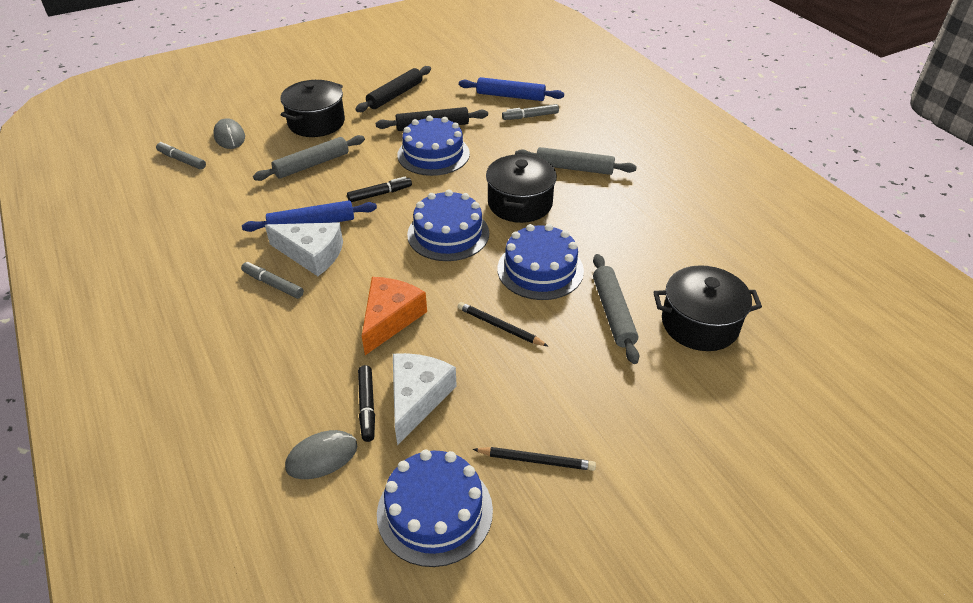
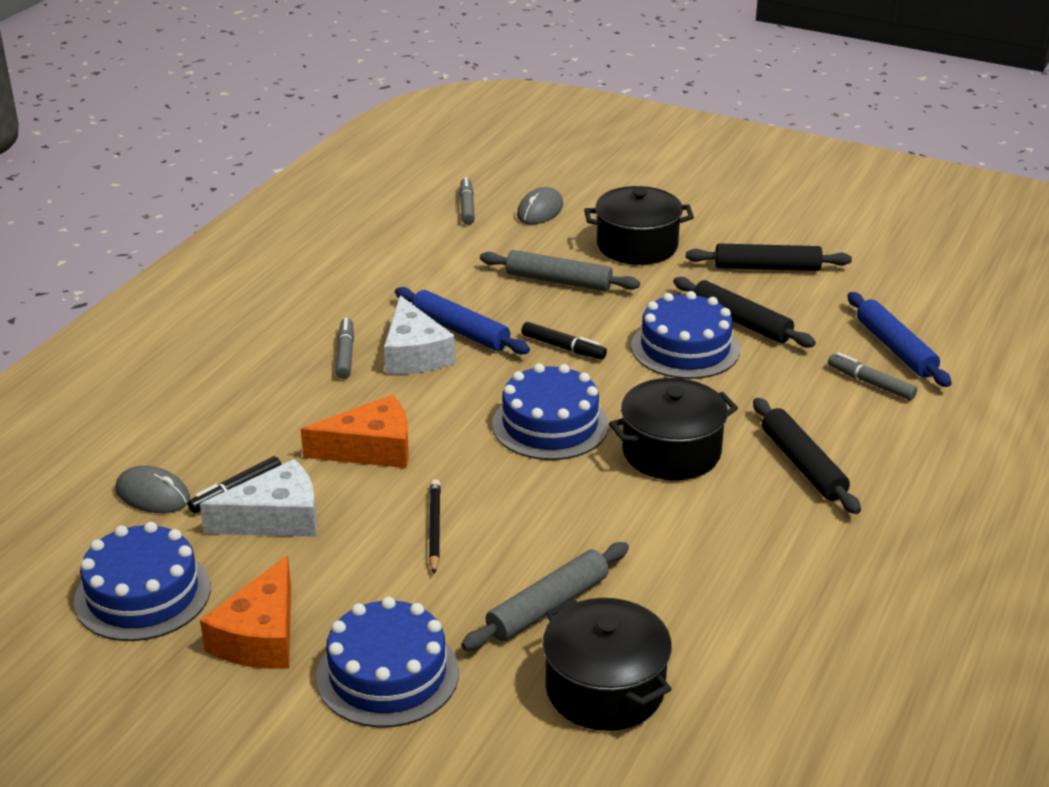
camera: 55 degrees right, 10 degrees down
black pencil [473,447,596,471] -> orange cheese [200,555,291,669]
blue cake [497,224,584,300] -> blue cake moved to [316,597,459,728]
grey rolling pin [515,147,637,175] -> black rolling pin [753,398,861,514]

